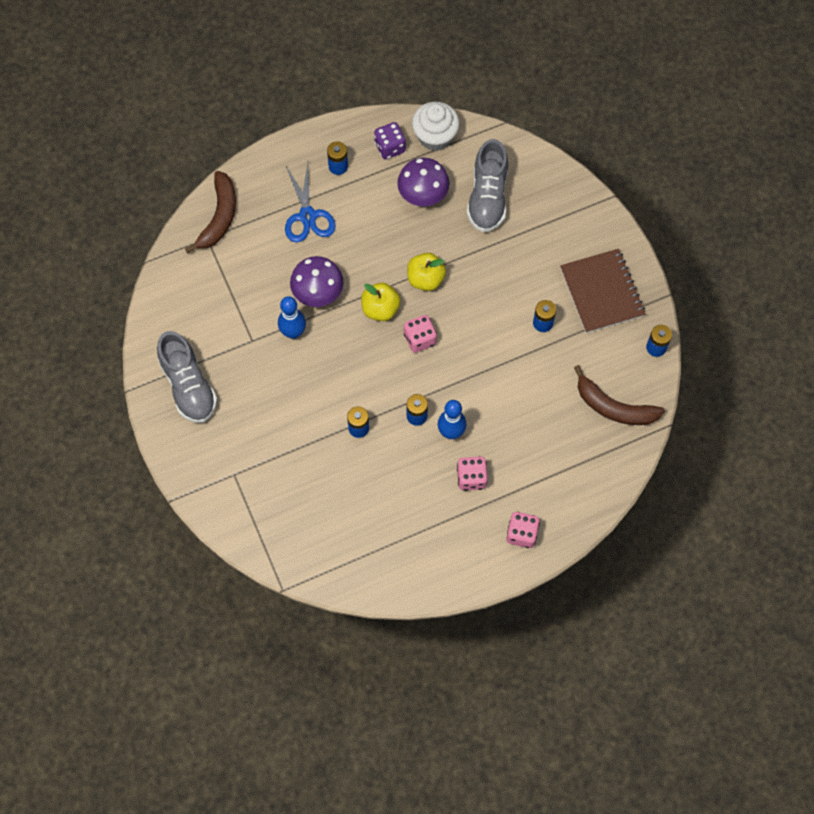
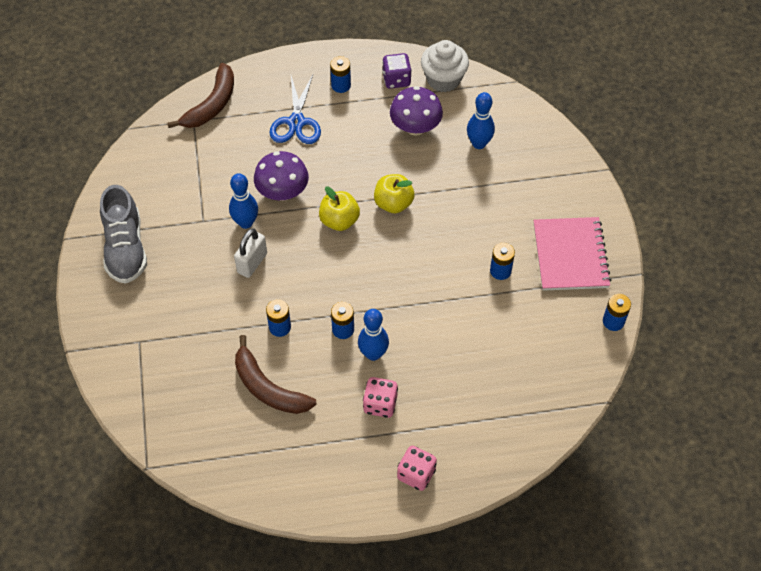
camera: 15 degrees right, 10 degrees down
pink dice [404,315,437,353] -> none
grey shoe [467,139,508,232] -> blue bowling pin [467,92,495,149]
brown notebook [560,249,645,333] -> pink notebook [534,217,611,291]
brown banana [574,365,665,425] -> brown banana moved to [235,335,317,414]
none -> white padlock [234,228,267,278]

